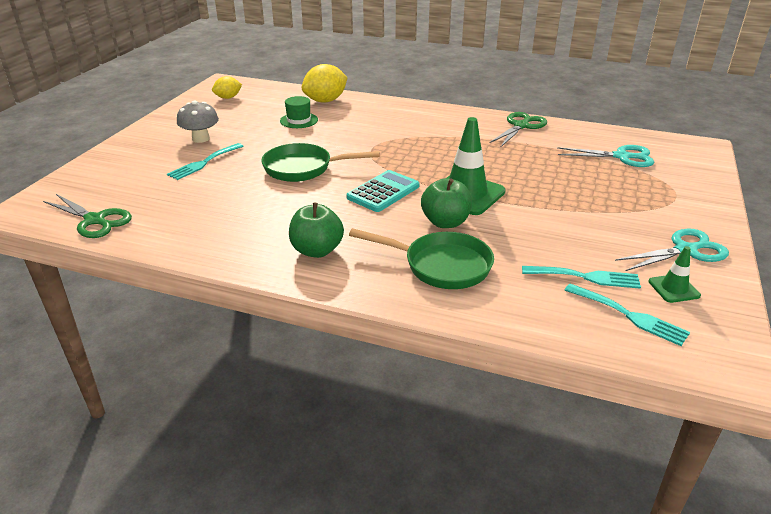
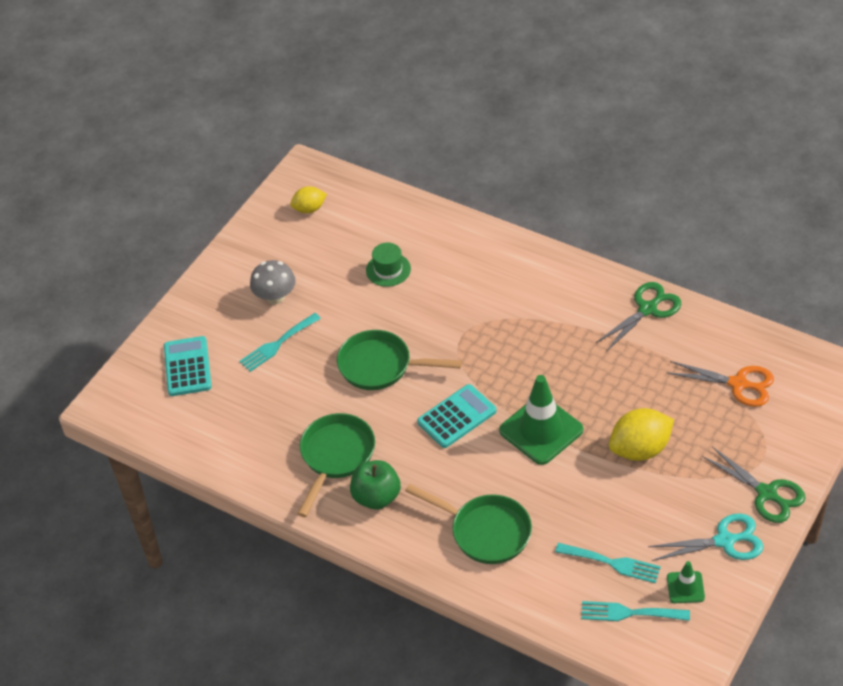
camera: 15 degrees right, 15 degrees up
green scissors [43,194,132,238] -> green scissors moved to [702,447,806,523]
yellow lemon [301,64,348,103] -> yellow lemon moved to [609,408,674,461]
green apple [421,178,472,228] -> none
turquoise scissors [557,145,654,167] -> orange scissors [667,361,774,407]
turquoise fork [565,283,690,346] -> turquoise fork turned 135 degrees clockwise [581,601,690,621]
none -> turquoise calculator [164,336,212,396]
none -> green pan [297,413,375,517]

